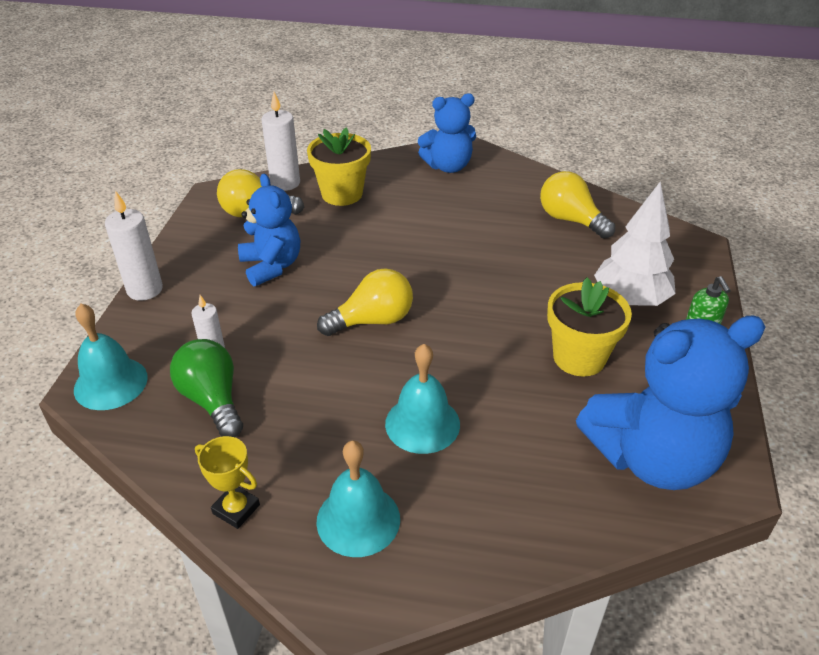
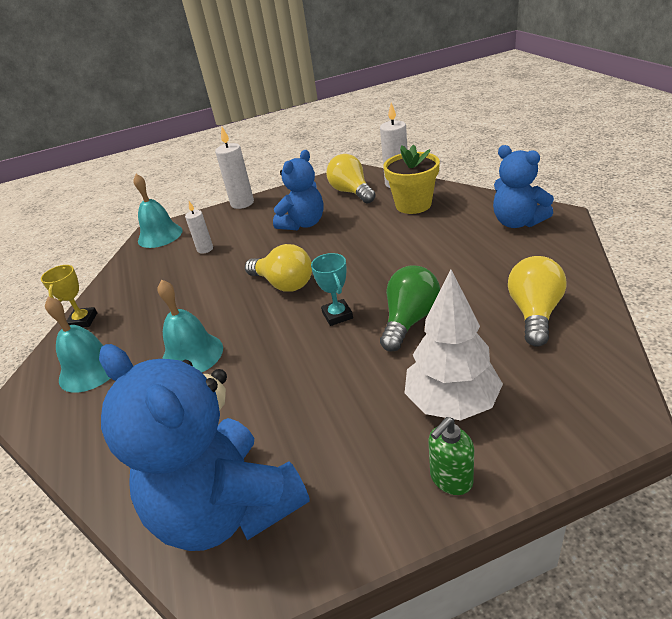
camera: 65 degrees right, 5 degrees down
green light bulb [170,339,243,437] -> green light bulb moved to [380,265,440,352]
yellow flower pot [547,278,632,377] -> none
none -> turquoise trophy [311,253,353,326]

